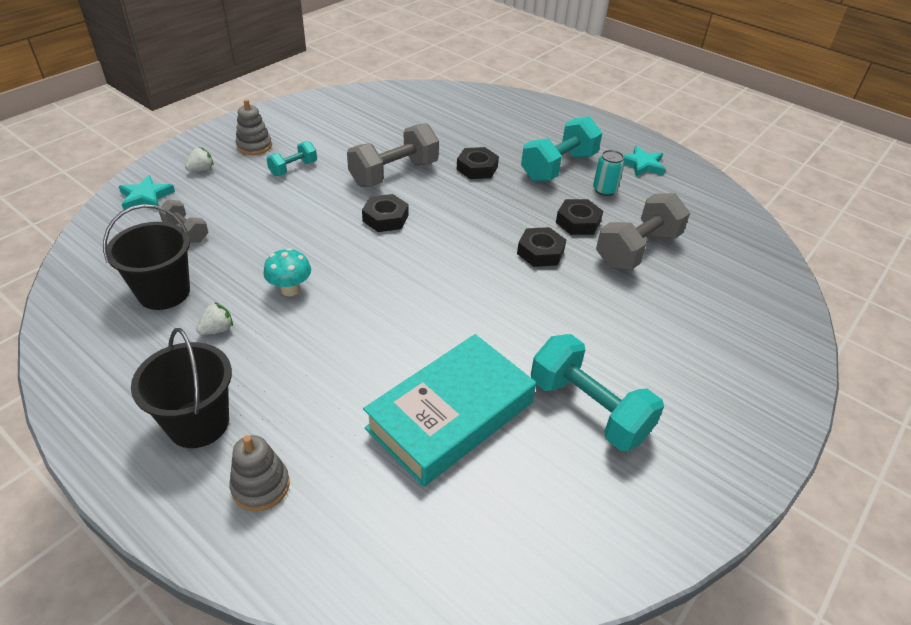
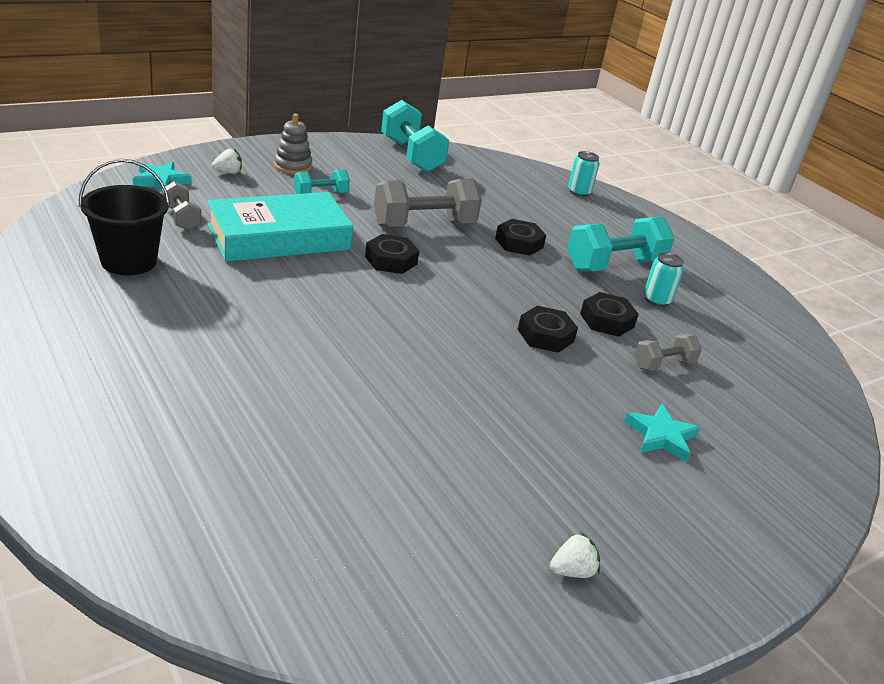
camera: 15 degrees right, 10 degrees down
black bucket [131,328,232,448] -> none
white strawberry [196,302,233,335] -> white strawberry moved to [550,532,600,578]
grey stacking toy [229,435,290,511] -> none
turquoise mushroom [263,248,311,296] -> none
turquoise book [363,334,536,487] -> turquoise book moved to [207,192,353,262]
turquoise dumbbell [531,334,664,451] -> turquoise dumbbell moved to [381,100,449,172]
grey dumbbell [596,193,690,270] -> grey dumbbell [634,334,702,371], size x0.53
turquoise star [624,146,665,177] -> turquoise star moved to [624,404,700,462]
none -> turquoise can [568,151,599,197]

